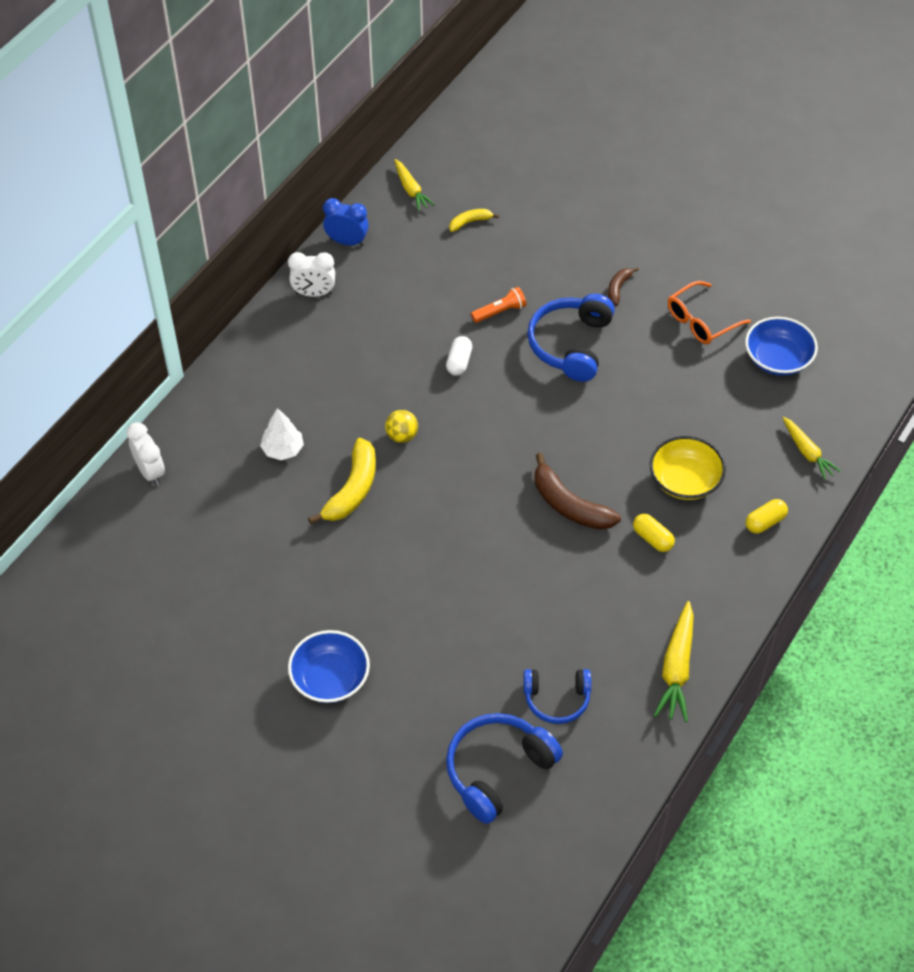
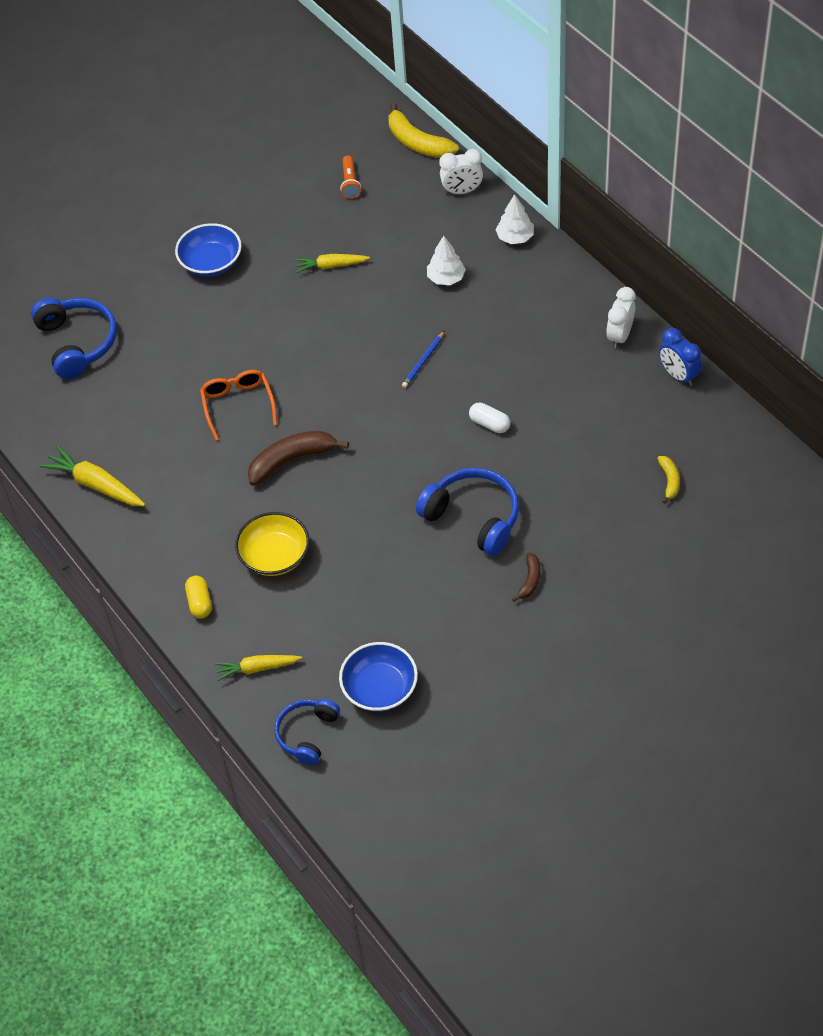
camera: 115 degrees right, 0 degrees up
yellow banana [308,438,376,524] -> yellow banana moved to [388,103,459,158]
blue clock [323,198,369,246] -> blue clock turned 105 degrees clockwise [659,328,701,386]
yellow ball [385,410,418,443] -> blue pencil [402,331,444,388]
yellow carrot [394,159,435,211] -> yellow carrot moved to [295,254,370,273]
orange flashlight [471,287,526,323] -> orange flashlight moved to [340,156,361,199]
blue headphones [523,669,591,724] -> blue headphones moved to [275,699,340,765]
brown banana [608,267,639,306] -> brown banana turned 60 degrees clockwise [512,553,540,602]
yellow capsule [633,514,675,552] -> none
orange glasses [668,281,751,344] -> orange glasses moved to [200,370,277,440]
none -> white tree [496,194,534,244]

